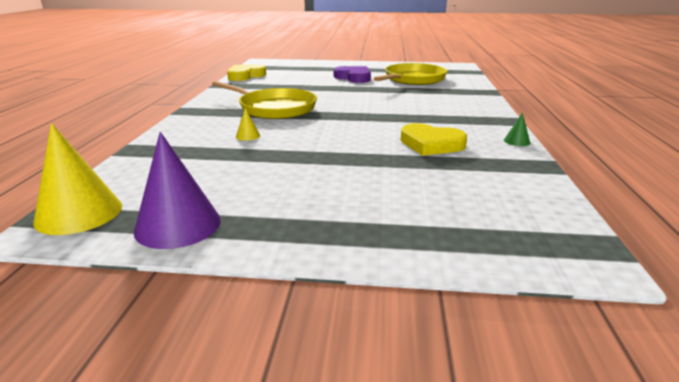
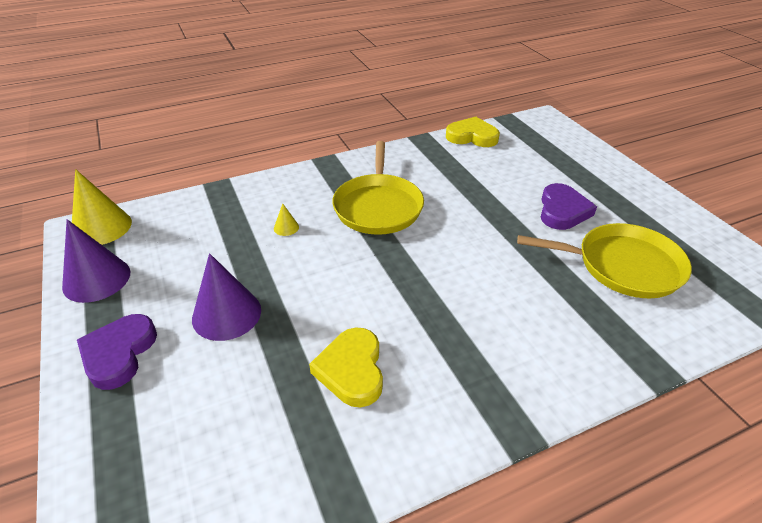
camera: 60 degrees right, 15 degrees up
green cone [504,113,530,146] -> none
none -> purple heart [77,314,157,390]
none -> purple cone [192,253,261,341]

